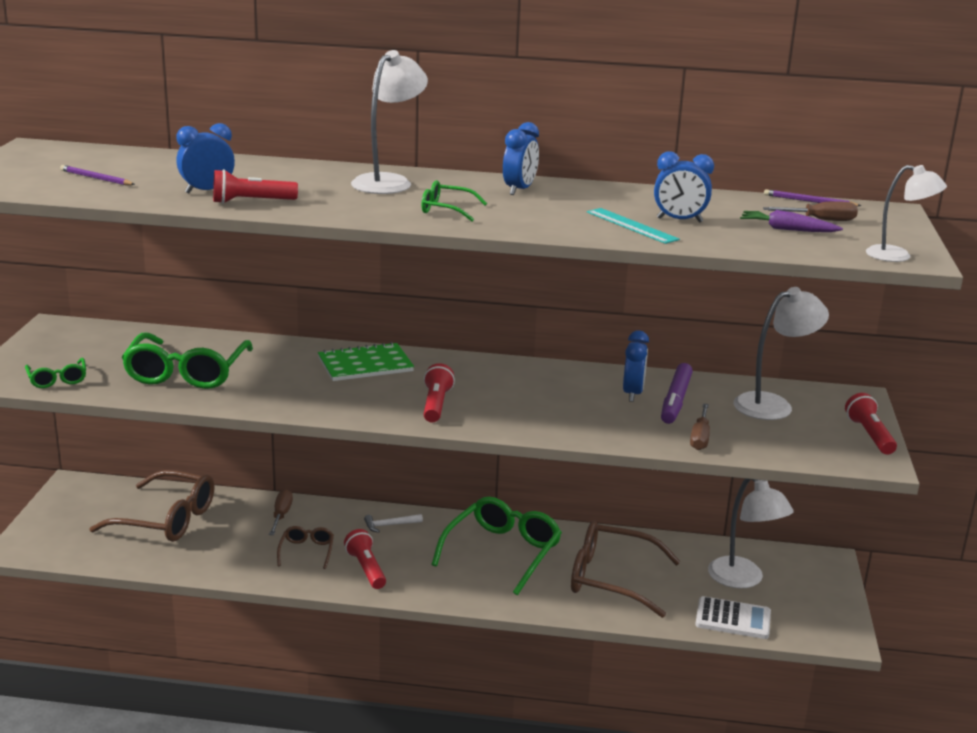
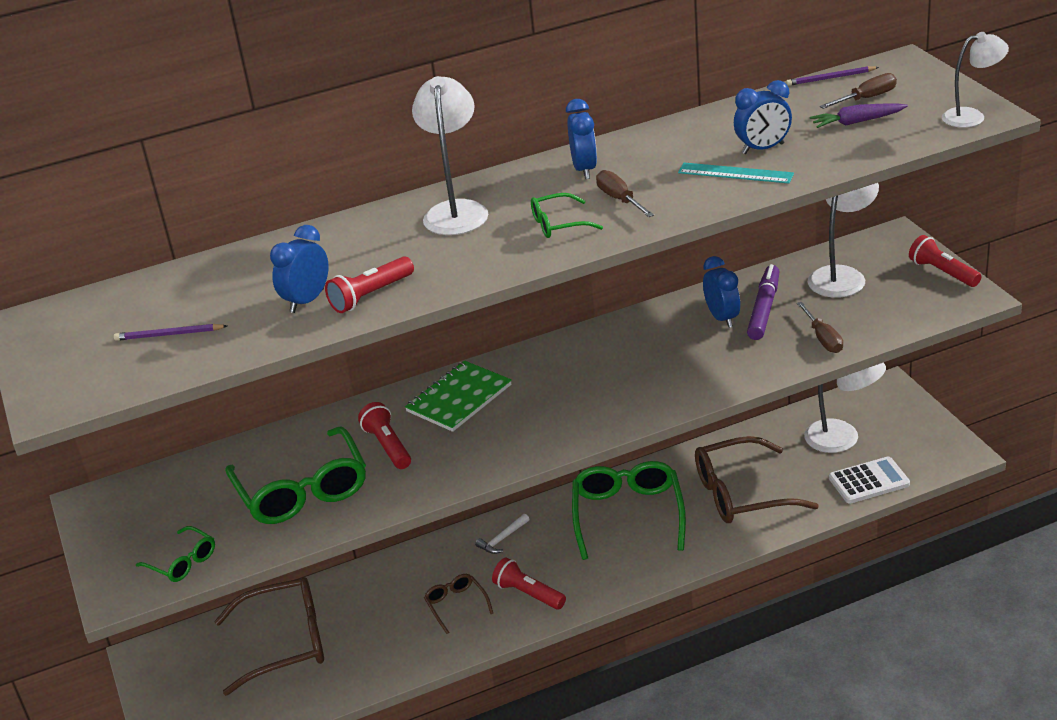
camera: 25 degrees left, 10 degrees up
brown screwdriver [269,490,293,535] -> brown screwdriver moved to [596,170,654,217]
red flashlight [423,363,455,422] -> red flashlight moved to [358,402,411,469]
purple marker [661,363,693,424] -> purple marker turned 150 degrees counterclockwise [747,264,780,340]

